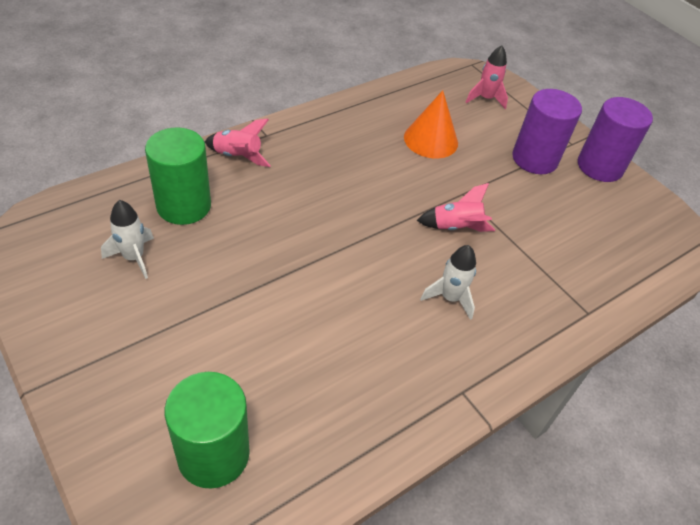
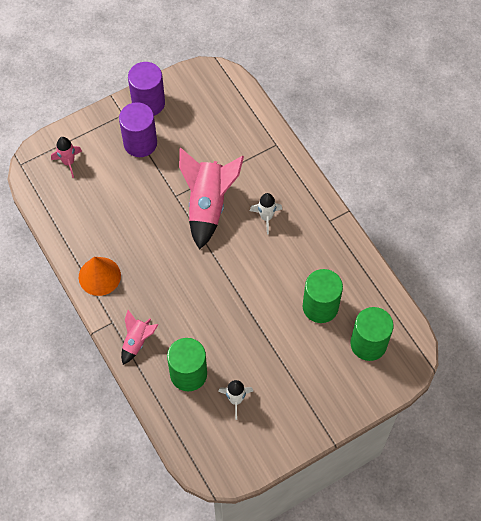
camera: 80 degrees left, 15 degrees up
orange cone [404,90,458,158] -> orange cone moved to [79,257,121,296]
pink rocket [417,183,495,232] -> pink rocket [179,148,244,250], size x1.92
none -> green cylinder [303,269,343,323]

